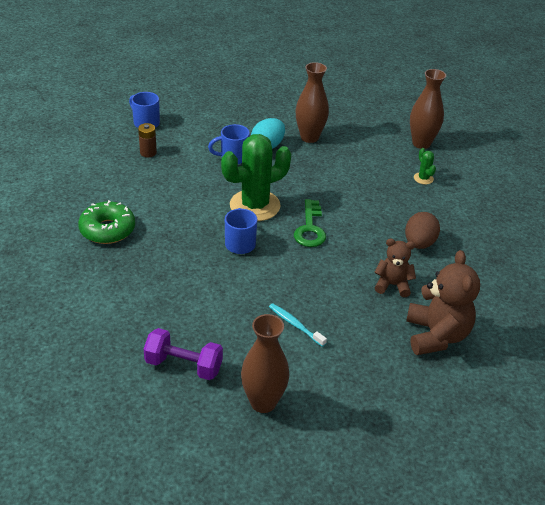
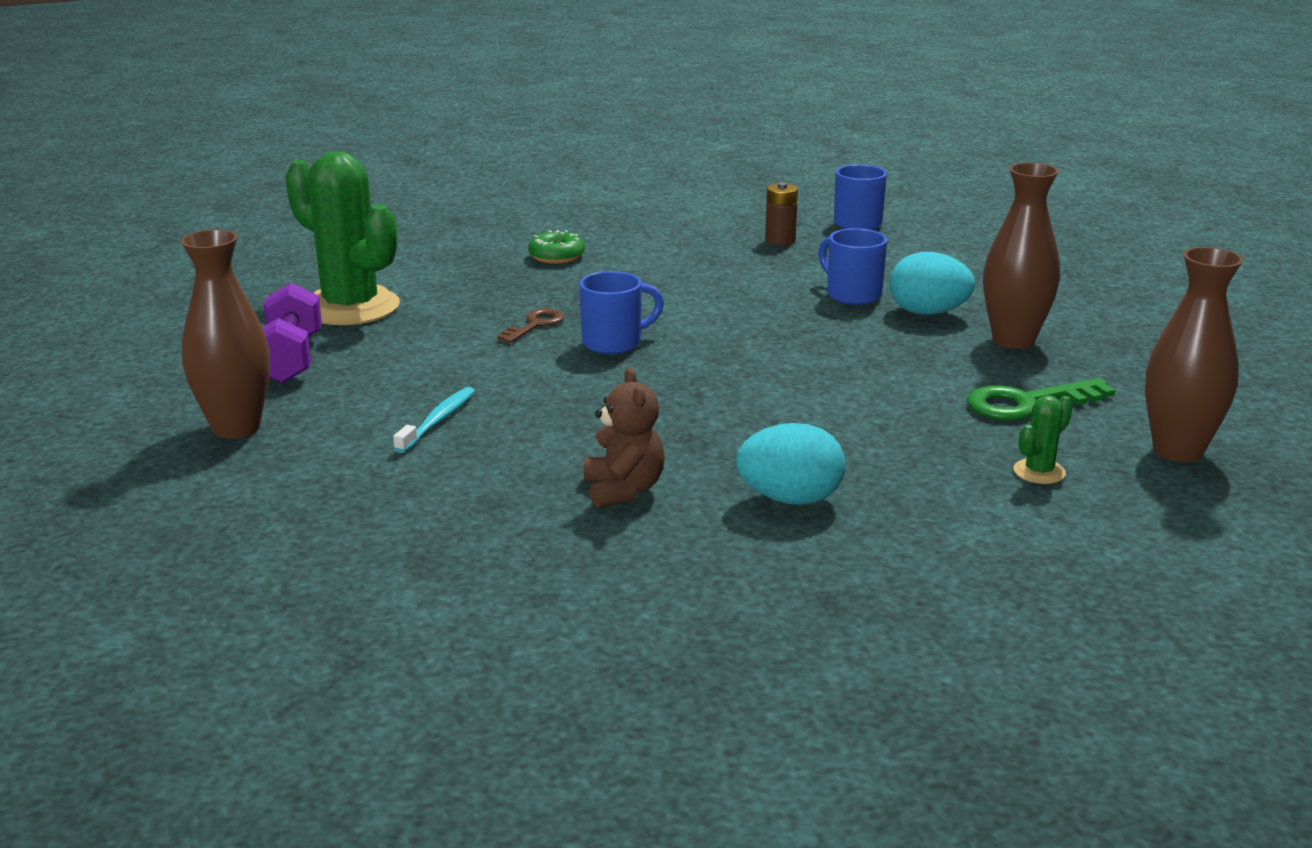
camera: 70 degrees right, 15 degrees down
green donut [78,200,135,244] -> green donut [528,230,585,264], size x0.60
green cactus [221,134,291,221] -> green cactus moved to [285,151,400,325]
green key [294,199,326,247] -> green key moved to [967,378,1115,420]
brown egg [405,212,440,249] -> turquoise egg [736,423,845,505]
brown teddy bear [406,250,480,355] -> none
none -> brown key [497,308,565,343]

